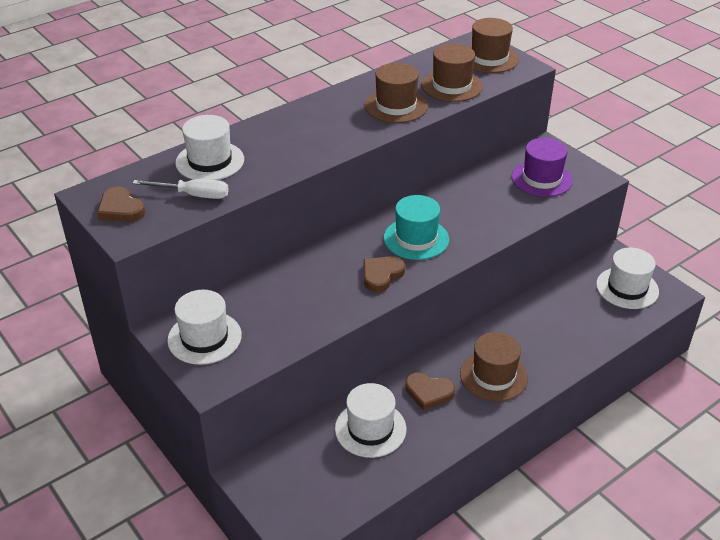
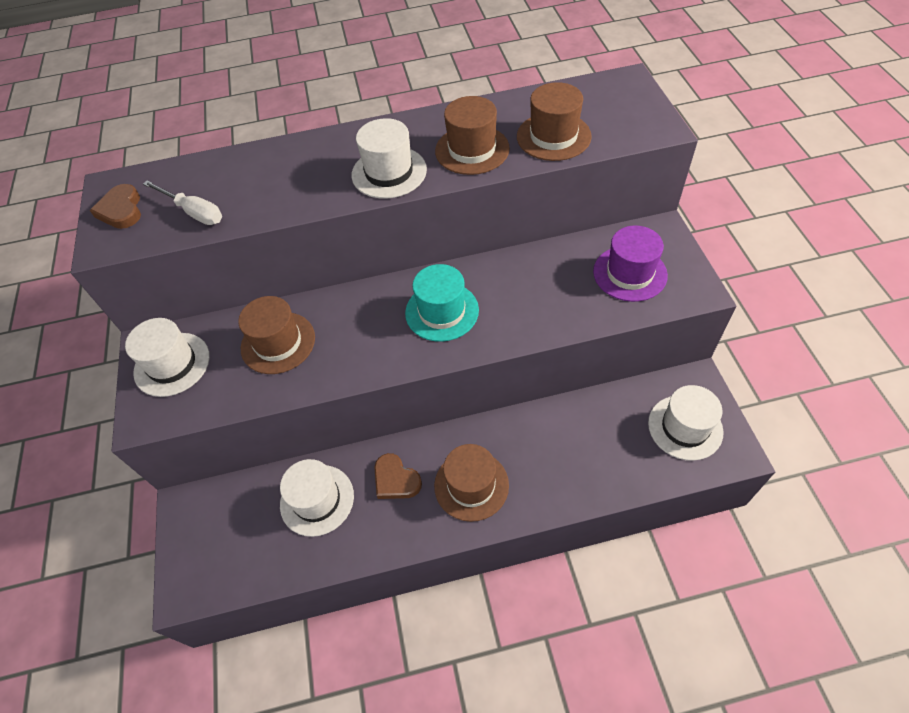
camera: 30 degrees right, 15 degrees up
white hat [175,115,244,180] -> white hat moved to [352,118,427,199]
brown heart [363,256,405,292] -> none
brown hat [469,18,519,73] -> brown hat moved to [238,296,315,374]

